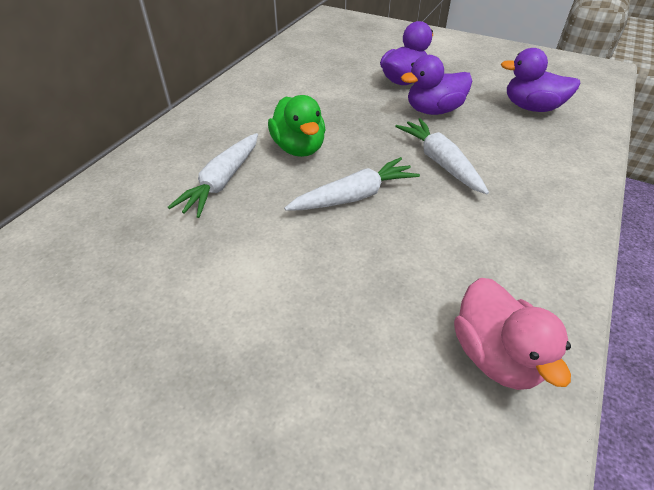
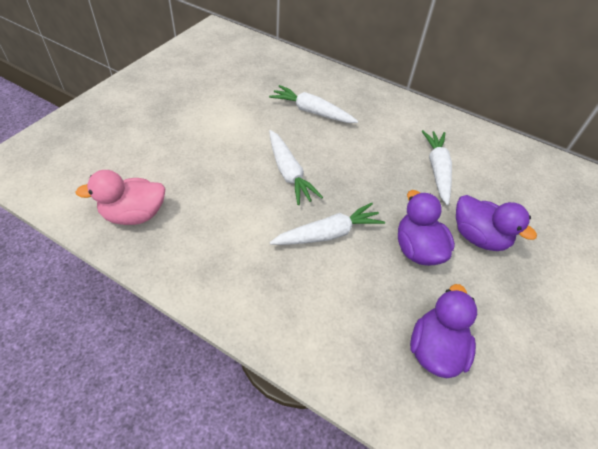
camera: 90 degrees right, 5 degrees up
green duck [268,95,326,157] -> none
none -> white carrot [422,130,452,205]

